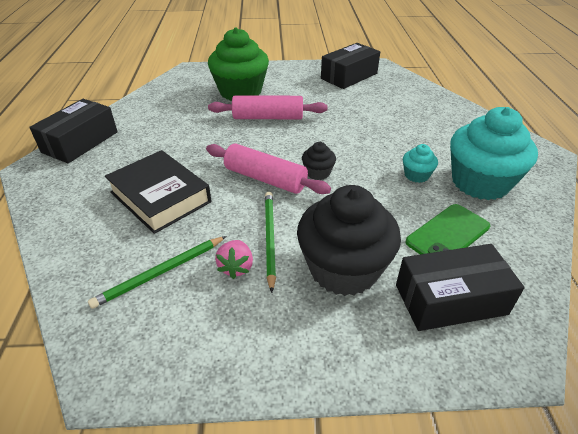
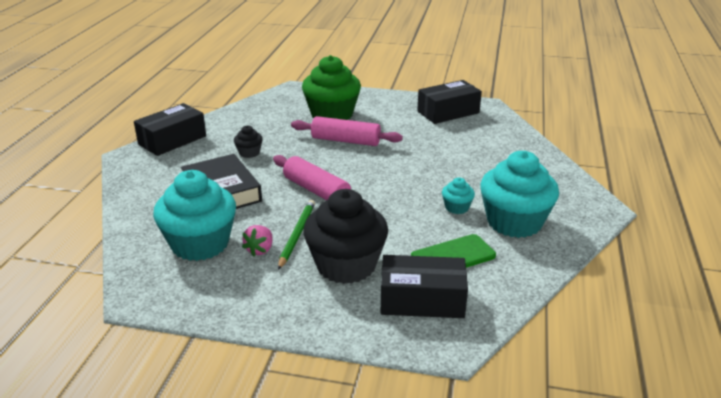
camera: 15 degrees right, 10 degrees down
green pencil [88,236,226,309] -> turquoise cupcake [153,170,236,261]
black cupcake [302,142,336,180] -> black cupcake moved to [234,125,263,158]

